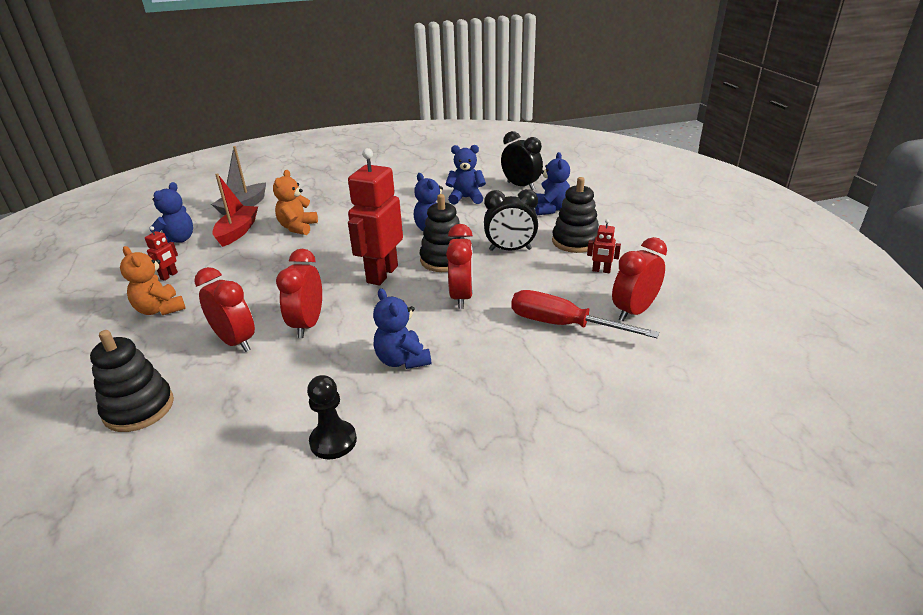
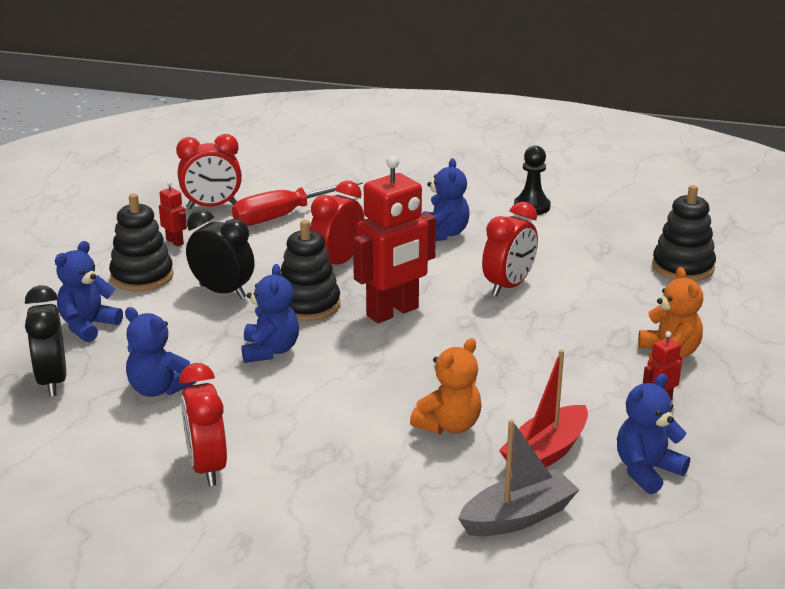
camera: 150 degrees left, 5 degrees down
red clock [194,267,255,352] -> red clock moved to [179,363,227,486]
red screwdriver [511,290,659,338] -> red screwdriver turned 90 degrees clockwise [232,180,363,226]

